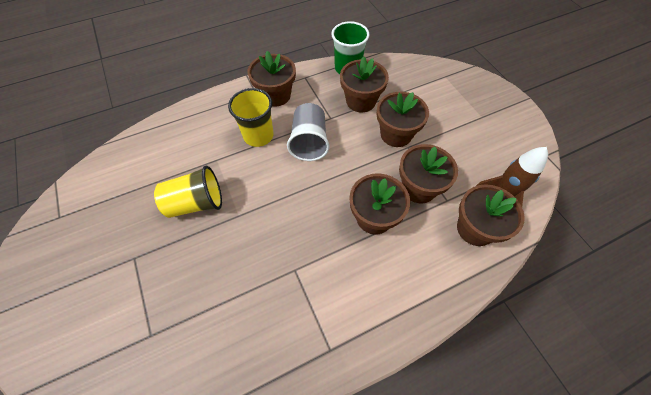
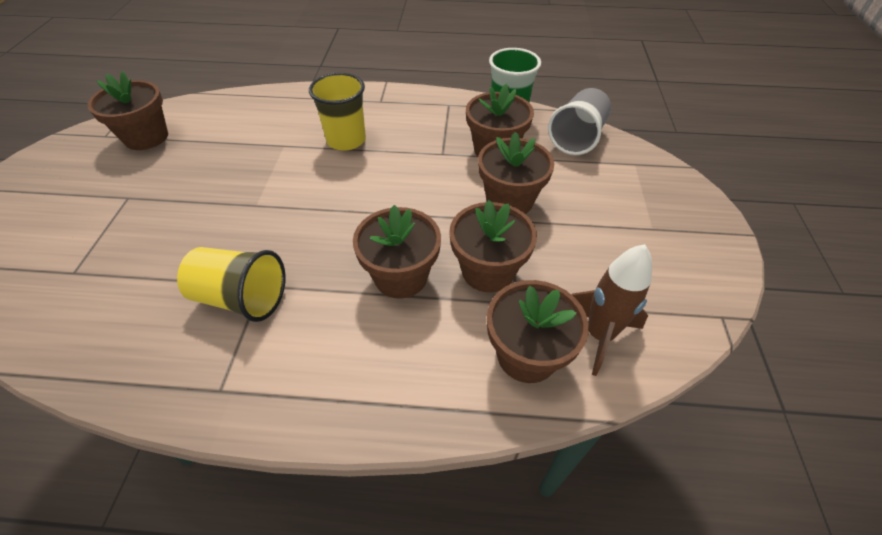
camera: 30 degrees right, 10 degrees down
yellow cup [154,165,222,218] -> yellow cup moved to [177,247,286,322]
brown flower pot [248,51,296,107] -> brown flower pot moved to [87,71,168,150]
grey cup [287,103,330,161] -> grey cup moved to [548,88,611,155]

